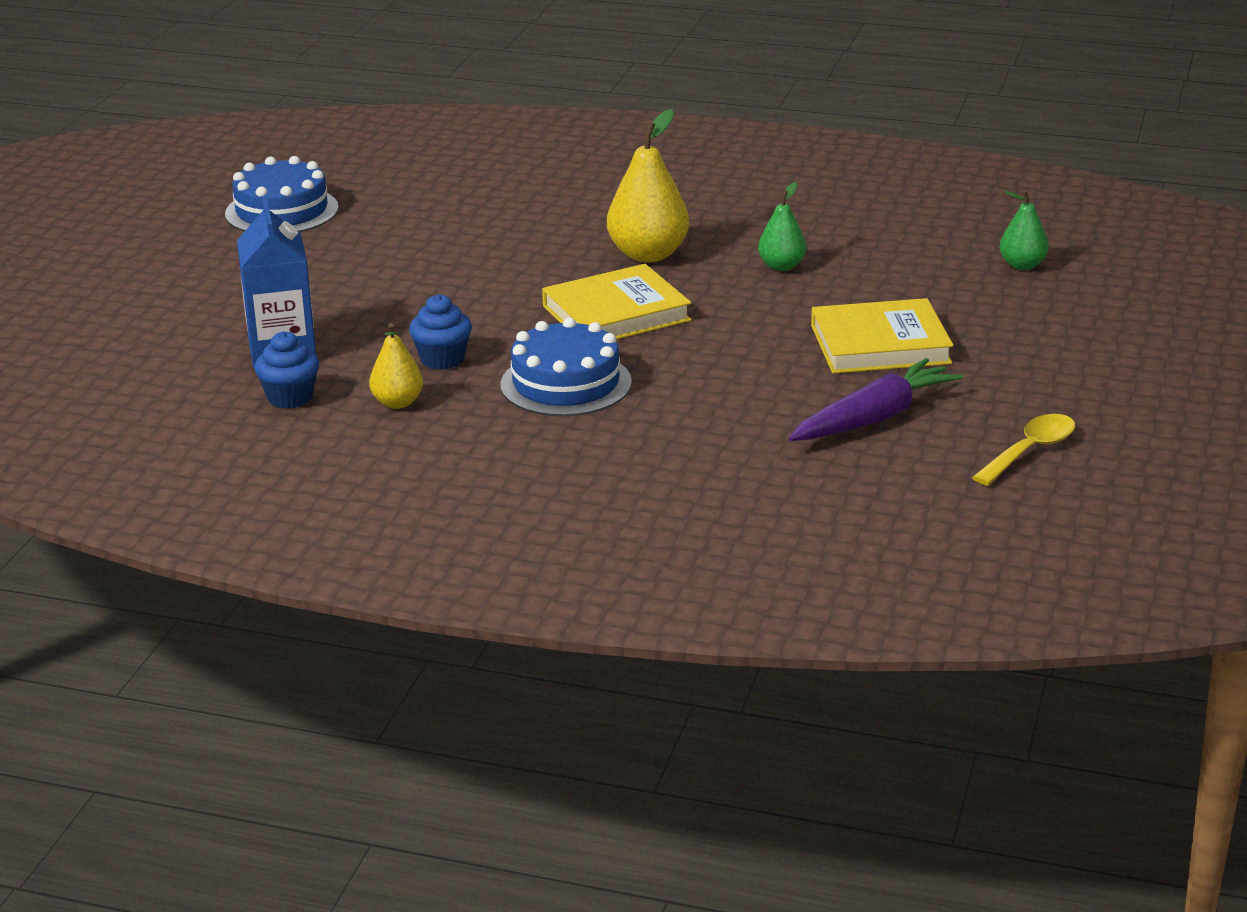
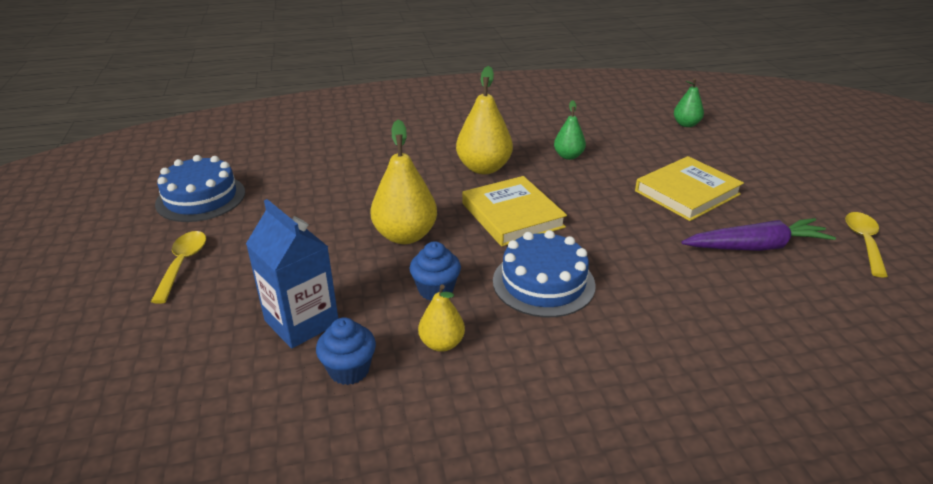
camera: 30 degrees left, 5 degrees up
yellow book [542,264,691,340] -> yellow book turned 60 degrees counterclockwise [462,176,567,246]
purple carrot [789,358,963,441] -> purple carrot turned 60 degrees clockwise [681,218,836,251]
none -> yellow spoon [151,231,206,304]
none -> yellow pear [371,119,437,244]

